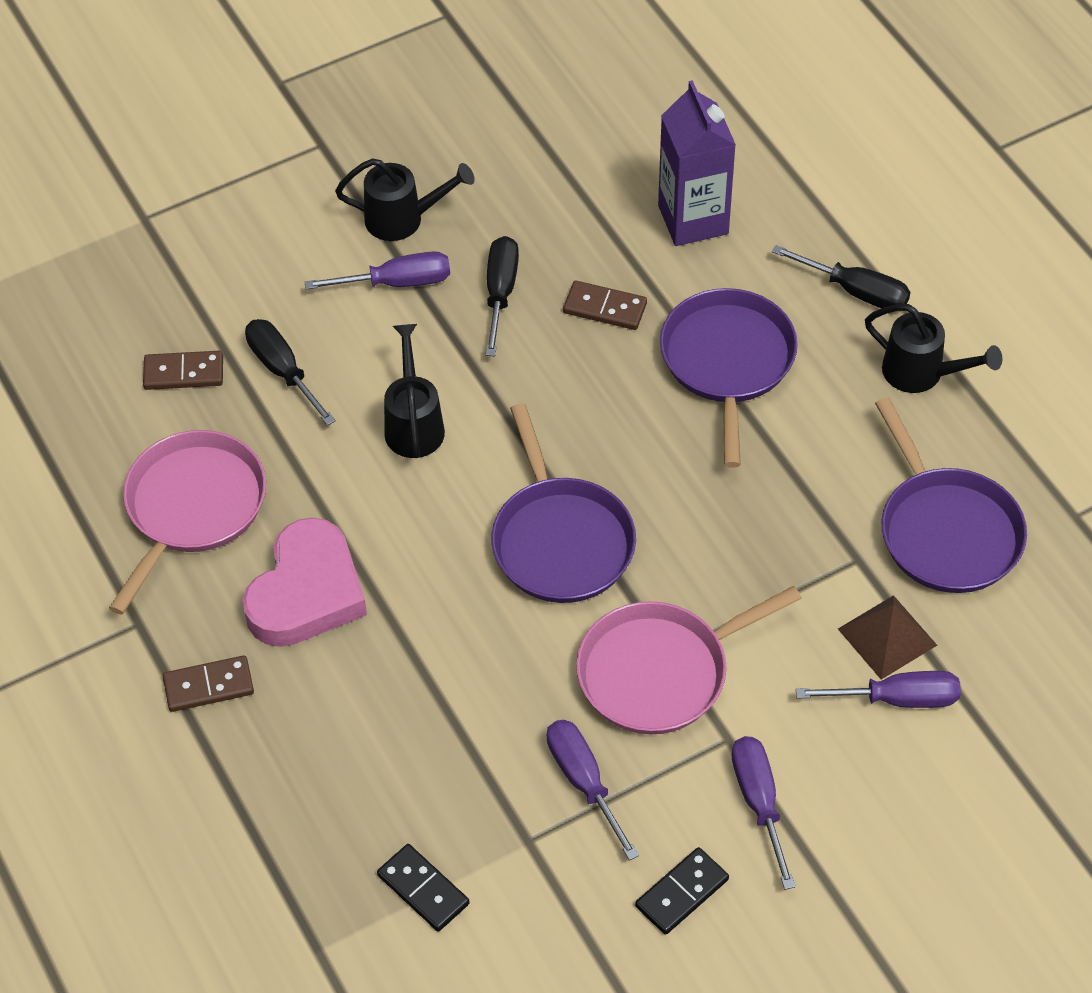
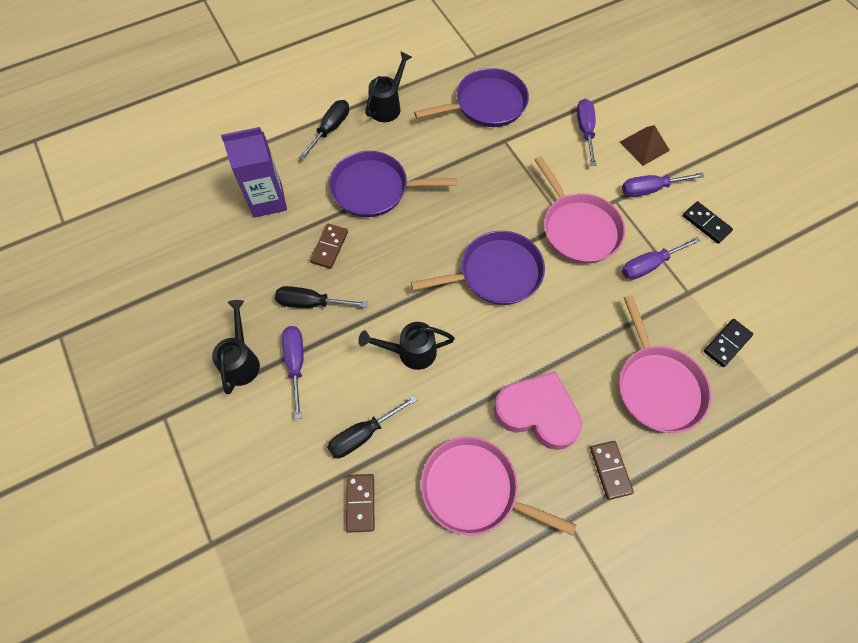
camera: 90 degrees left, 10 degrees up
brown pyramid [838,595,937,680] -> brown pyramid moved to [620,125,670,166]
none -> pink pan [619,295,711,433]

